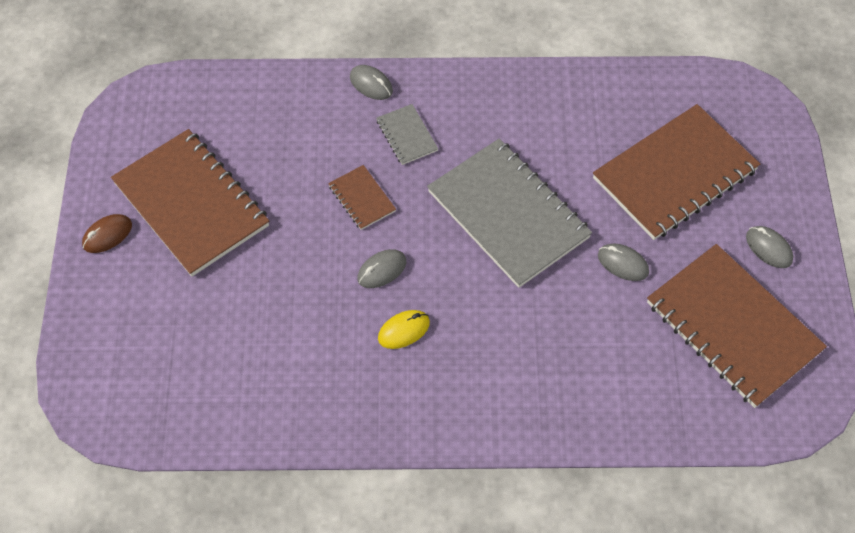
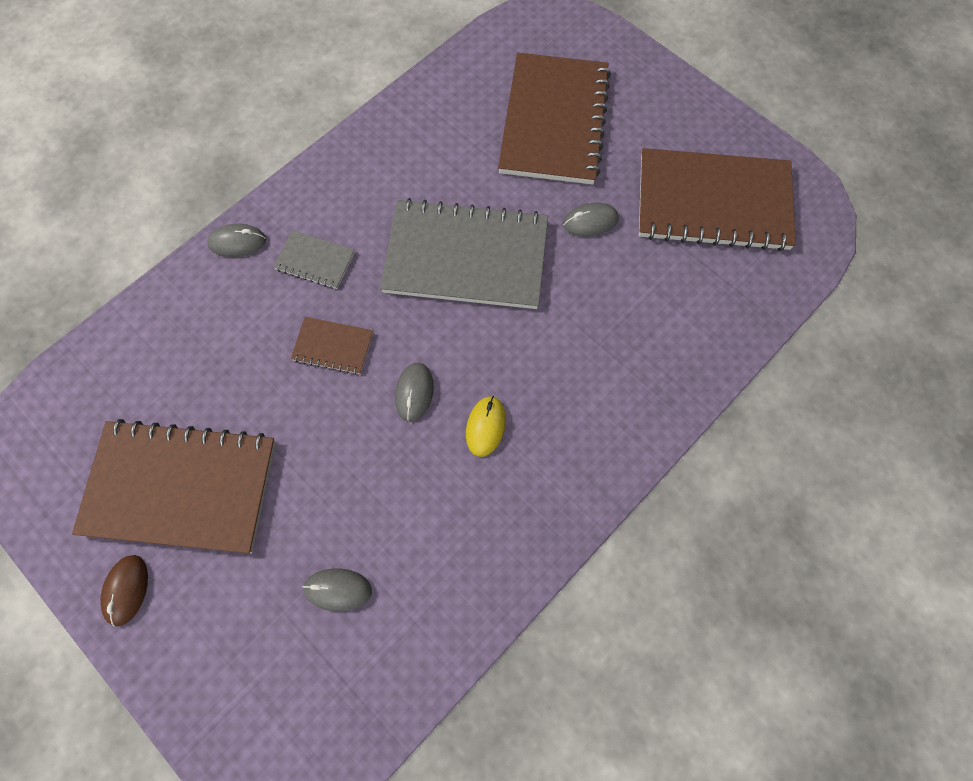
camera: 45 degrees left, 10 degrees up
grey mouse [746,226,793,268] -> grey mouse moved to [303,568,372,612]

